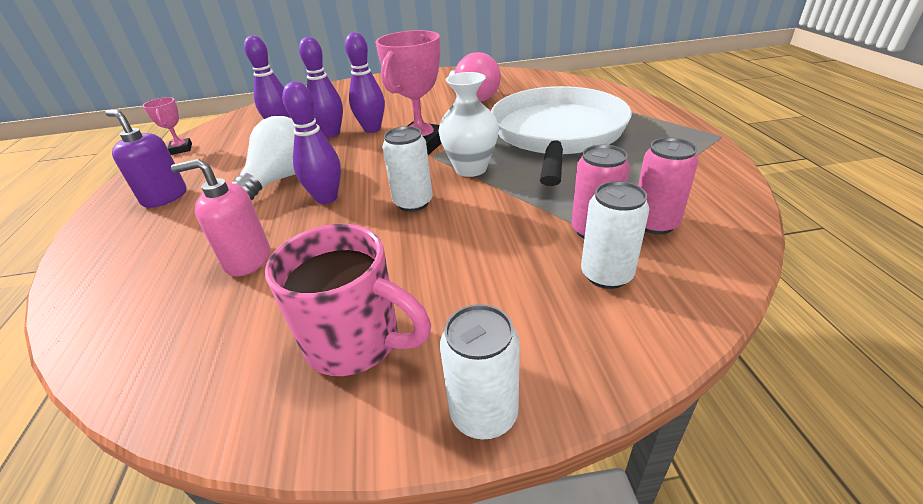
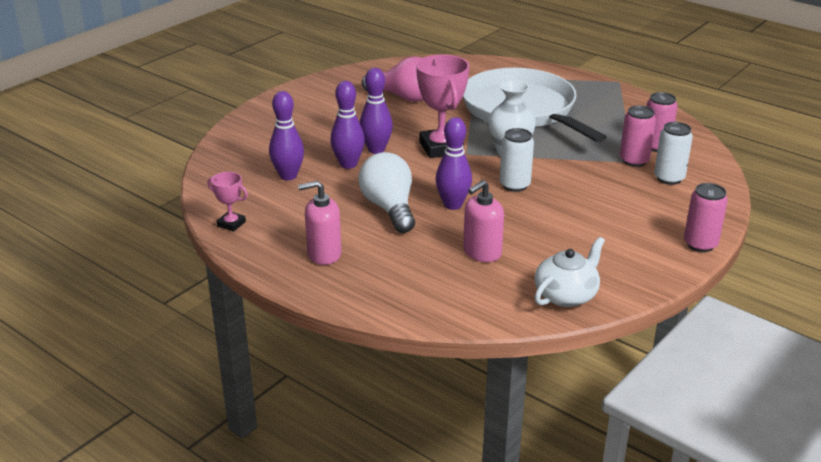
camera: 45 degrees left, 5 degrees down
purple soap dispenser [105,110,187,208] -> pink soap dispenser [298,181,341,265]
pink mug [265,224,431,376] -> none
white can [440,304,520,439] -> pink can [684,183,728,252]
none -> white teapot [535,237,605,307]

